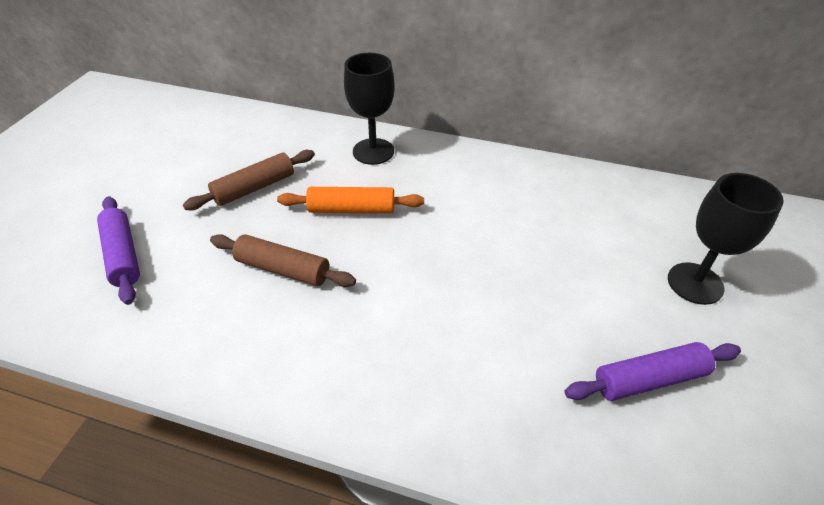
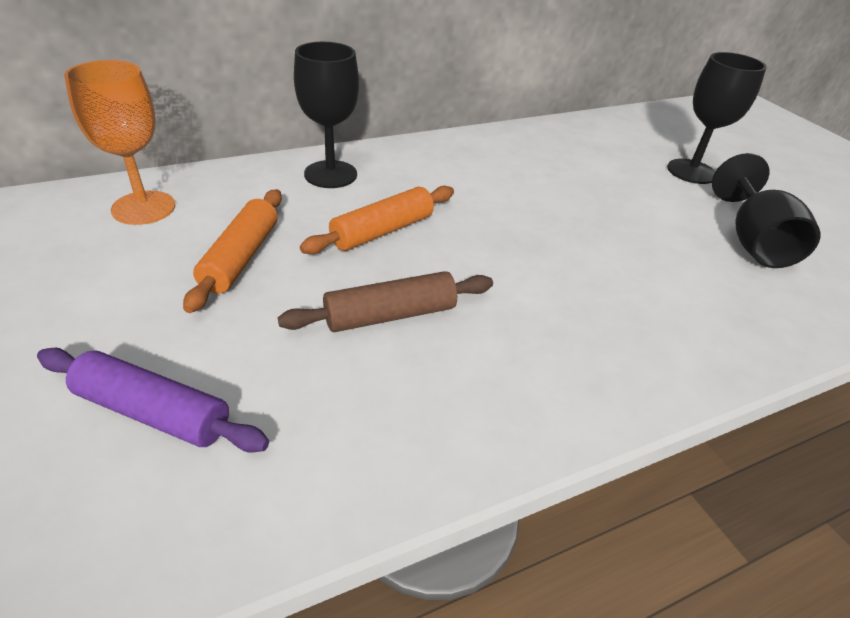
camera: 45 degrees left, 5 degrees down
brown rolling pin [183,150,315,210] -> orange rolling pin [183,189,282,313]
purple rolling pin [565,342,741,401] -> black goblet [712,153,821,268]
none -> orange goblet [64,60,175,225]

